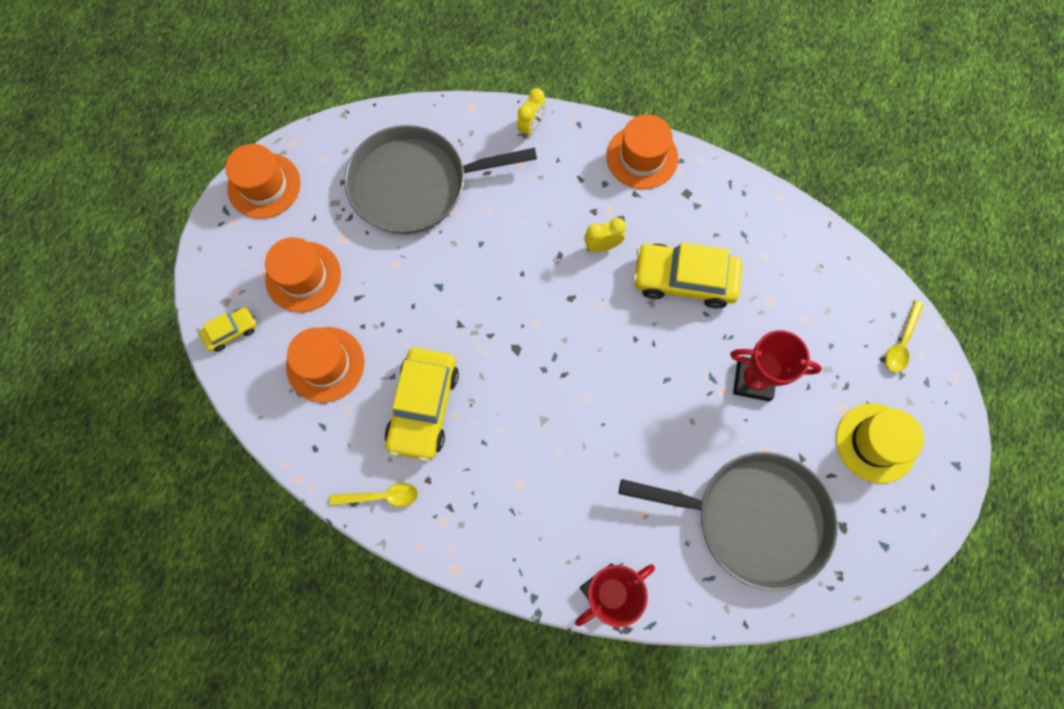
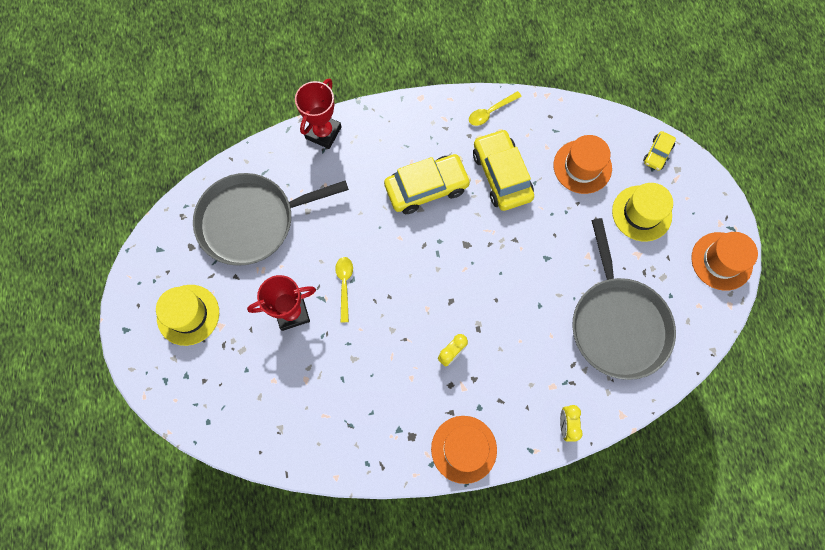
camera: 150 degrees right, 0 degrees up
orange hat [265,237,341,312] -> yellow hat [612,183,673,242]
grey pan [345,125,537,234] -> grey pan turned 120 degrees clockwise [573,218,676,380]
yellow car [633,243,742,309] -> yellow car moved to [384,154,471,214]
yellow spoon [885,300,924,373] -> yellow spoon moved to [335,257,353,322]

